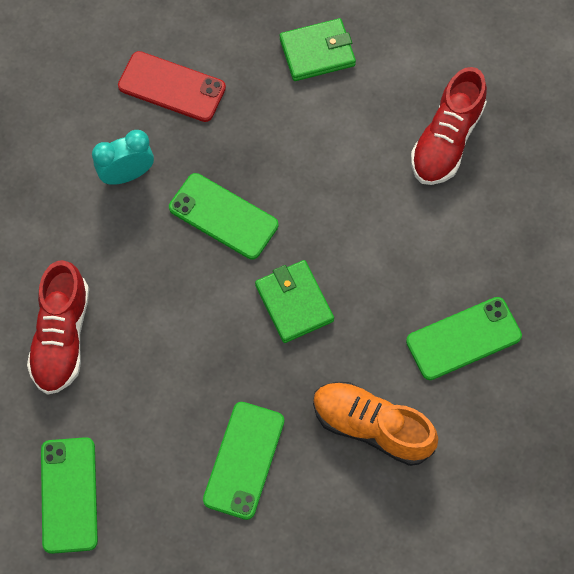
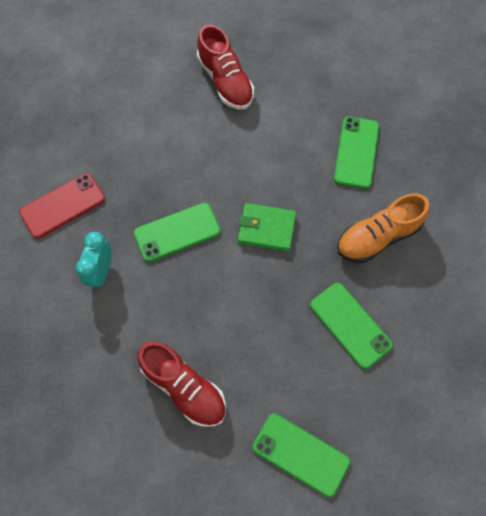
camera: 55 degrees left, 0 degrees up
green wallet [280,18,356,81] -> none

